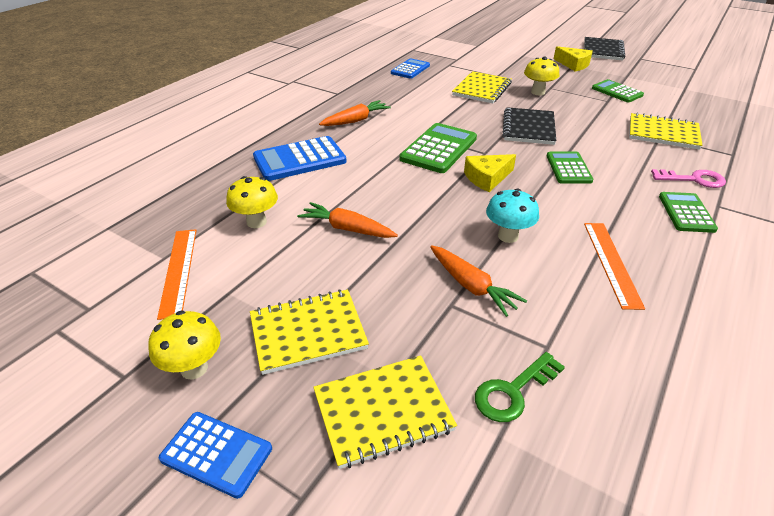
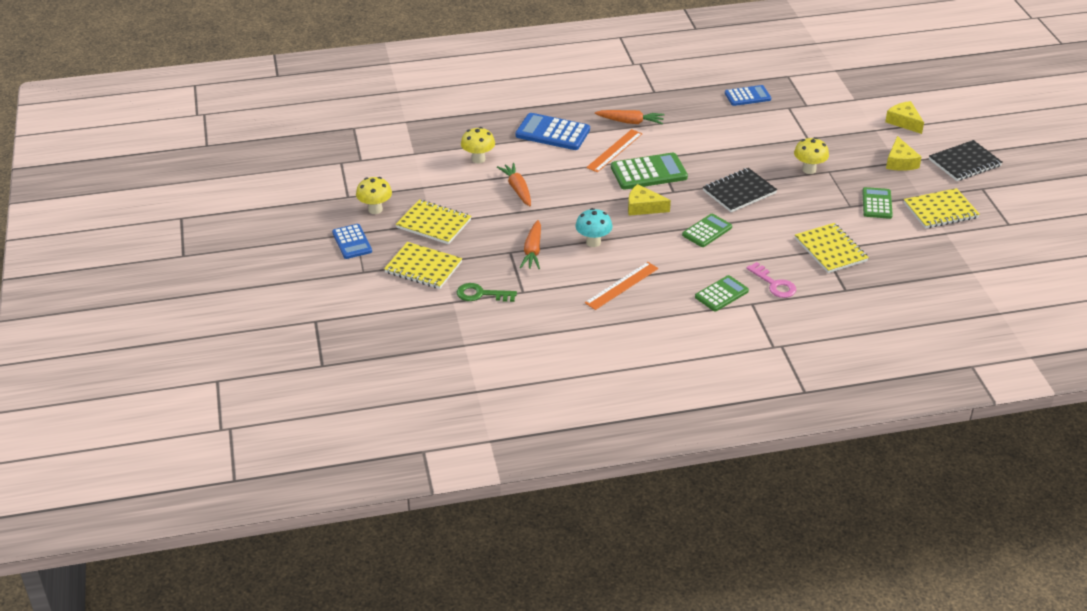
camera: 45 degrees right, 0 degrees up
orange ruler [157,229,197,320] -> orange ruler moved to [586,129,642,172]
yellow notebook [452,71,512,103] -> yellow notebook moved to [904,188,980,229]
none -> yellow cheese [885,101,924,134]

